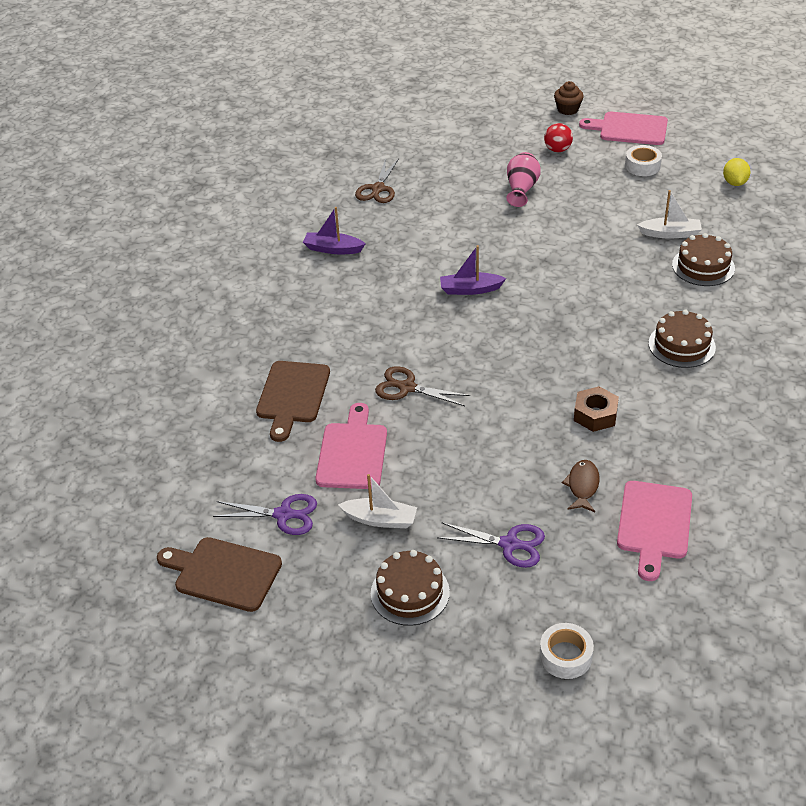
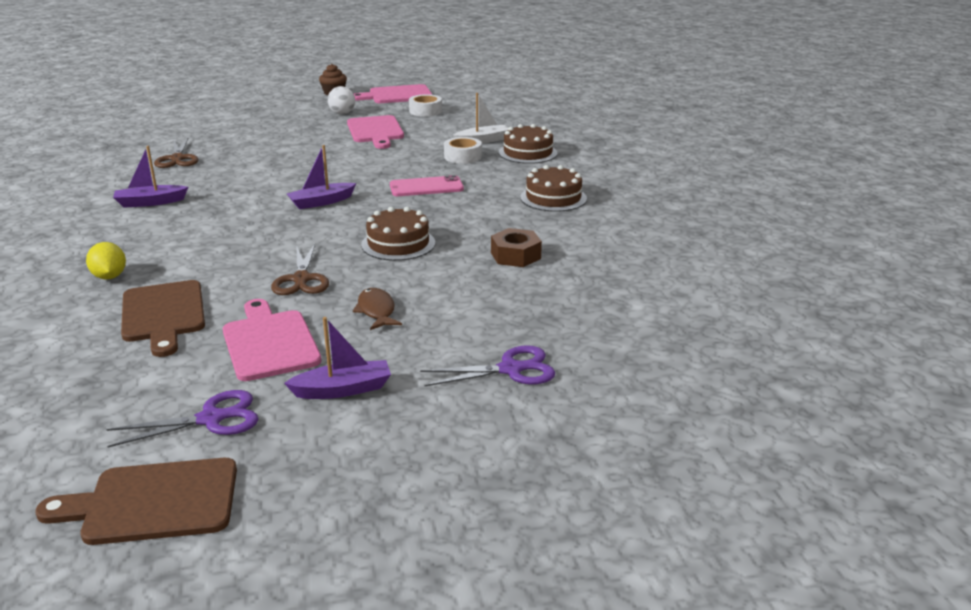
camera: 30 degrees left, 15 degrees down
white boat [338,474,417,528] -> purple boat [284,317,391,399]
brown cake [371,550,450,626] -> brown cake moved to [361,207,435,261]
brown scissors [375,366,470,406] -> brown scissors turned 90 degrees counterclockwise [271,244,329,295]
pink vase [506,152,541,207] -> none
white tape [539,623,594,679] -> white tape moved to [444,137,482,164]
red ball [544,123,573,152] -> white ball [328,86,355,114]
brown fish [562,460,600,512] -> brown fish moved to [353,288,402,330]
pink cutting board [617,481,692,581] -> pink cutting board moved to [347,115,404,149]
yellow lemon [723,158,751,186] -> yellow lemon moved to [86,242,126,280]
none -> pink phone [390,175,464,196]

